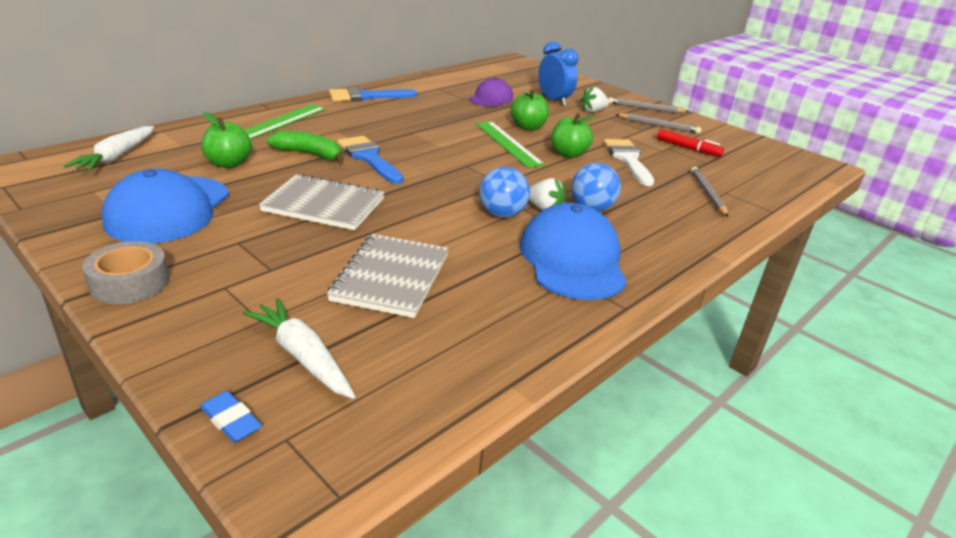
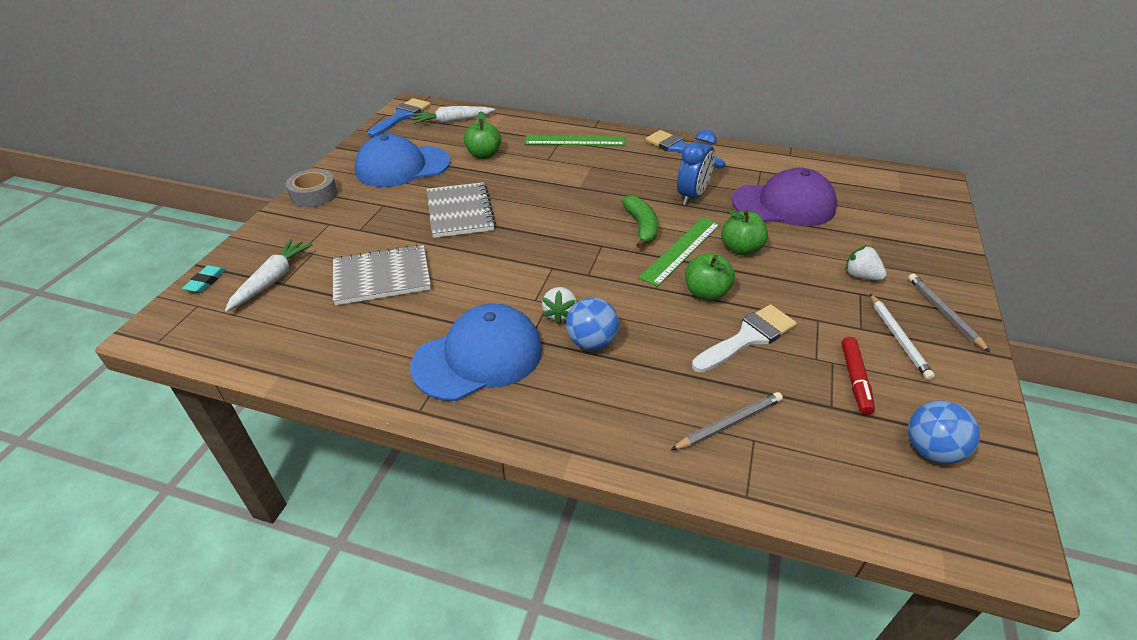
camera: 65 degrees right, 10 degrees up
blue eraser [200,391,262,443] -> turquoise eraser [182,265,226,293]
green banana [267,131,344,162] -> green banana moved to [622,195,658,248]
blue brush [337,136,403,184] -> blue brush moved to [367,98,431,137]
purple cap [469,77,513,107] -> purple cap [732,168,837,226], size x1.65
blue ball [479,167,530,218] -> blue ball moved to [908,400,980,464]
blue clock [538,41,578,106] -> blue clock moved to [677,130,717,205]
grey pencil [616,113,701,133] -> white pencil [870,294,935,380]

